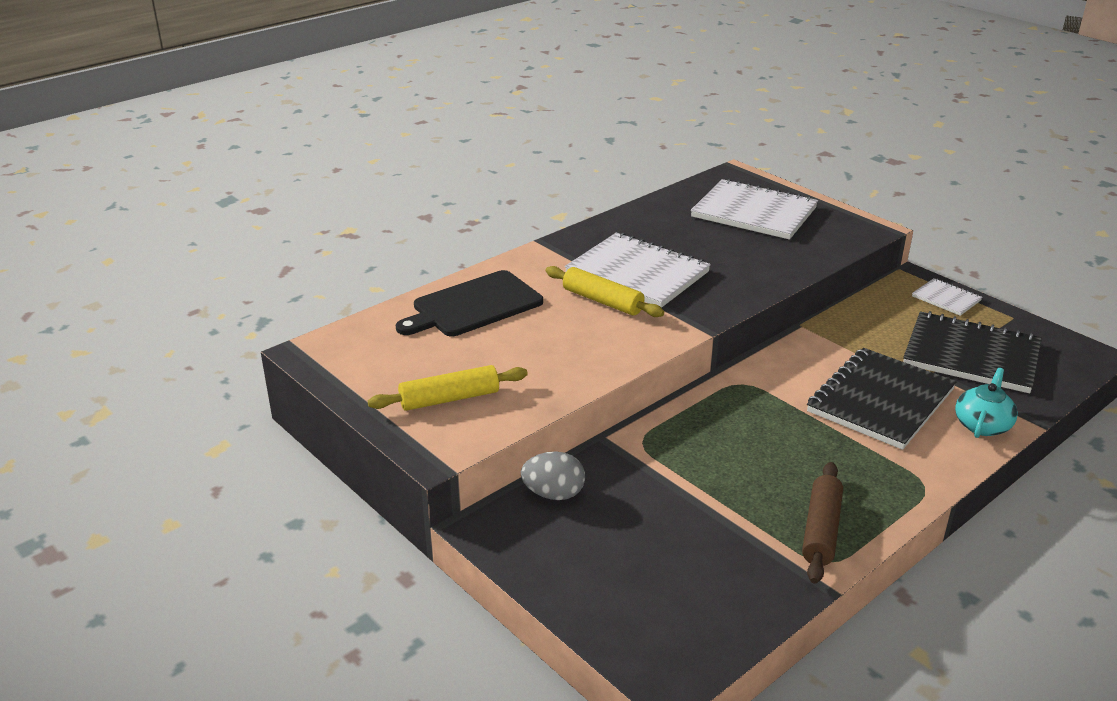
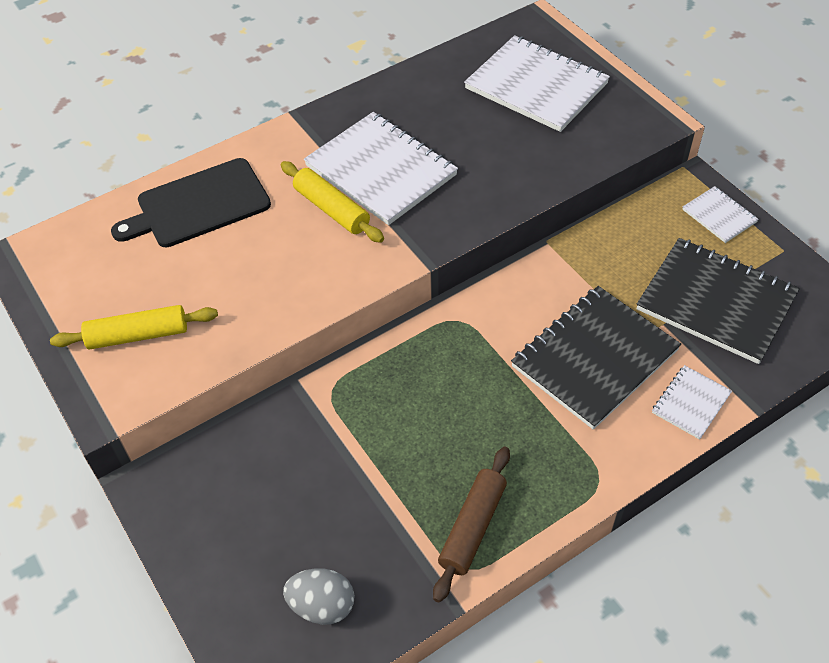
camera: 10 degrees right, 20 degrees up
grey egg [521,451,585,500] -> grey egg moved to [283,568,355,625]
turquoise teapot [955,368,1018,438] -> white notebook [652,365,732,440]

